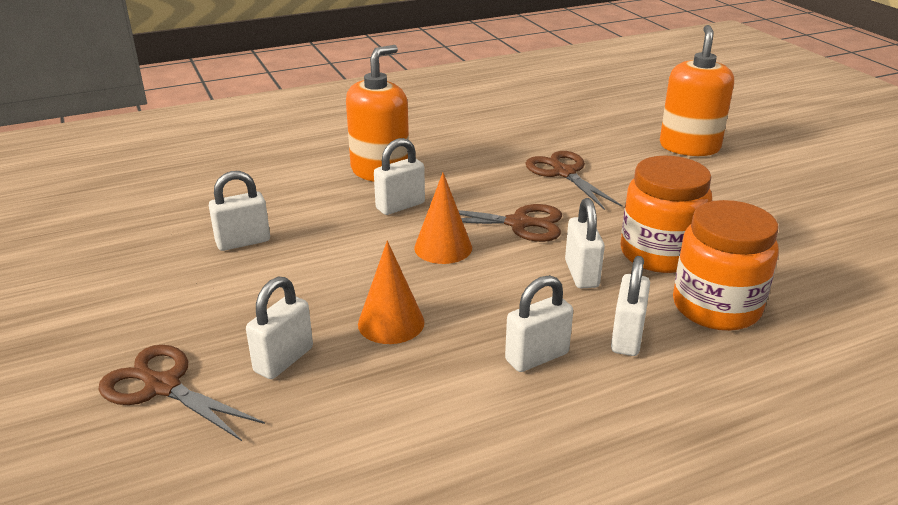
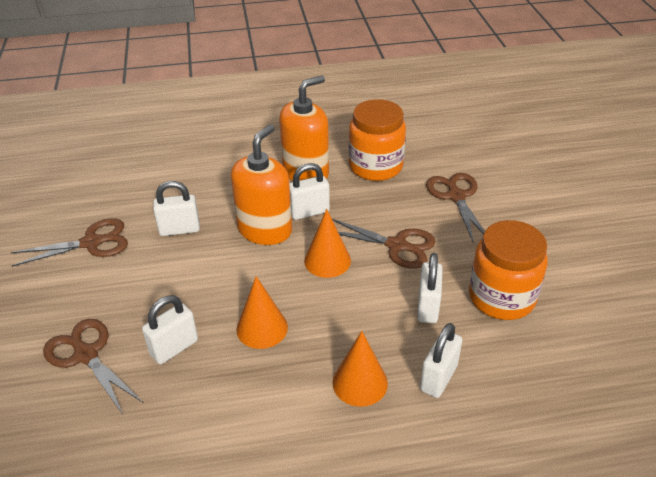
camera: 15 degrees right, 10 degrees up
white padlock [505,275,573,372] -> orange cone [333,331,388,407]
orange soap dispenser [660,25,734,156] -> orange soap dispenser moved to [231,124,292,245]
orange jar [673,200,779,331] -> orange jar moved to [349,99,406,181]
none -> brown scissors [11,218,128,267]

